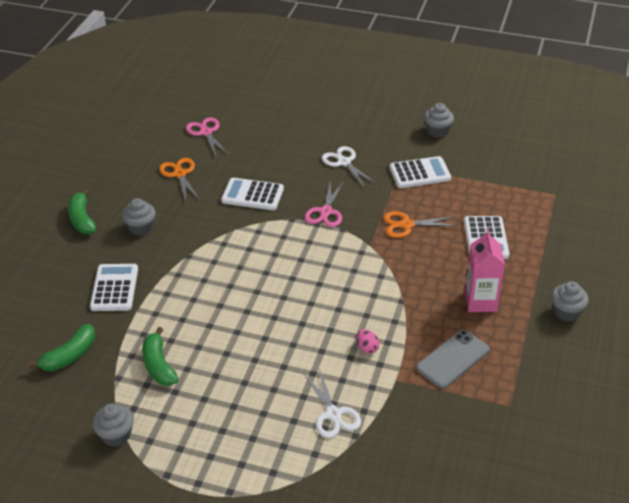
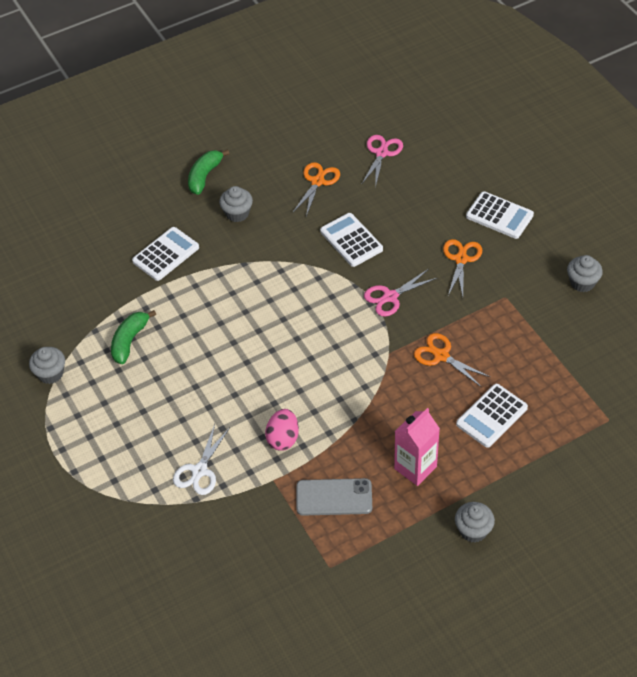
camera: 45 degrees right, 10 degrees up
green banana [29,324,95,371] -> none
white scissors [322,146,377,187] -> orange scissors [443,239,482,297]
pink egg [357,329,380,354] -> pink egg [265,409,299,451], size x1.60
white calculator [390,156,451,188] -> white calculator moved to [466,191,534,239]

